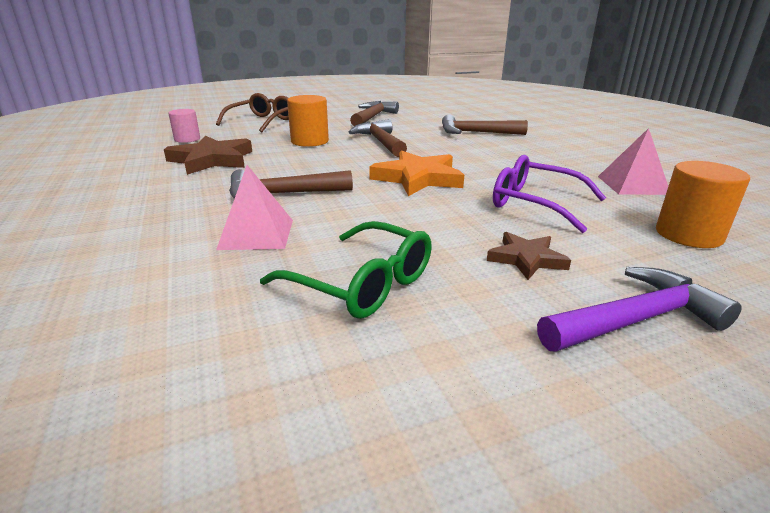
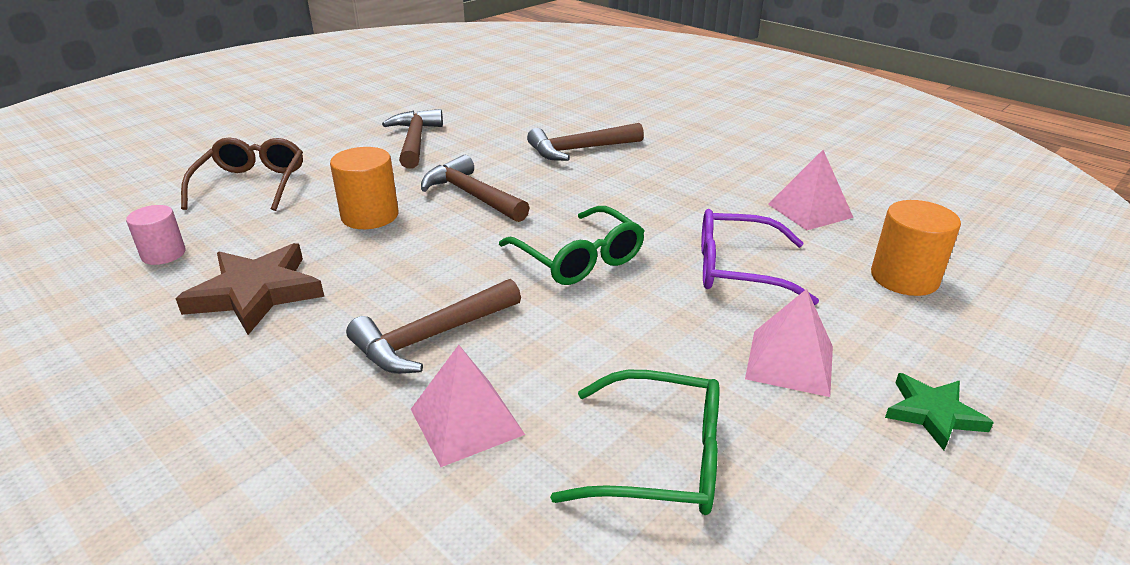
camera: 25 degrees left, 5 degrees up
orange star [369,150,464,196] -> green glasses [499,206,644,285]
brown star [487,232,571,280] -> pink pyramid [745,289,833,397]
purple hammer [537,267,742,352] -> green star [885,373,994,450]

